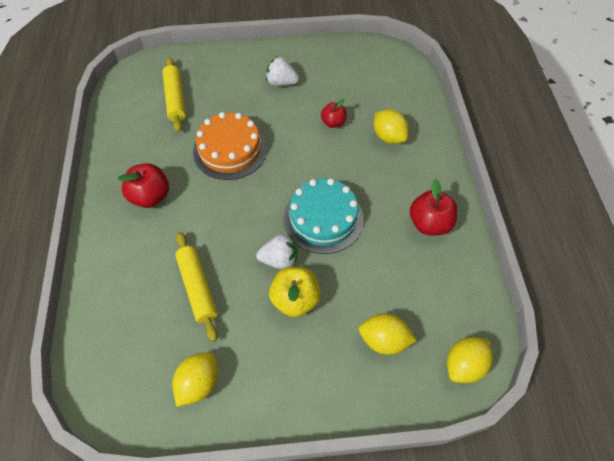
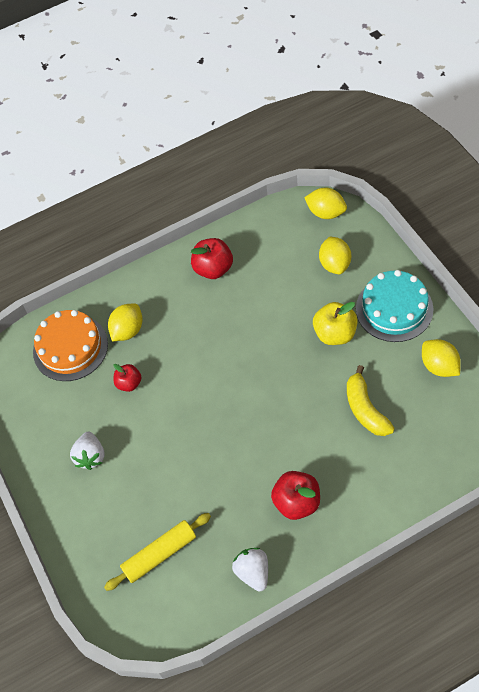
camera: 105 degrees left, 0 degrees up
yellow lemon [173,352,218,407] -> yellow lemon turned 45 degrees clockwise [422,339,461,377]
yellow rolling pin [175,232,218,342] -> yellow banana [347,365,395,436]
orange cake [193,112,267,180] -> orange cake moved to [33,310,108,381]
white strawberry [256,234,298,269] -> white strawberry moved to [232,548,268,591]
turquoise cake [284,178,364,254] -> turquoise cake moved to [356,270,434,342]

